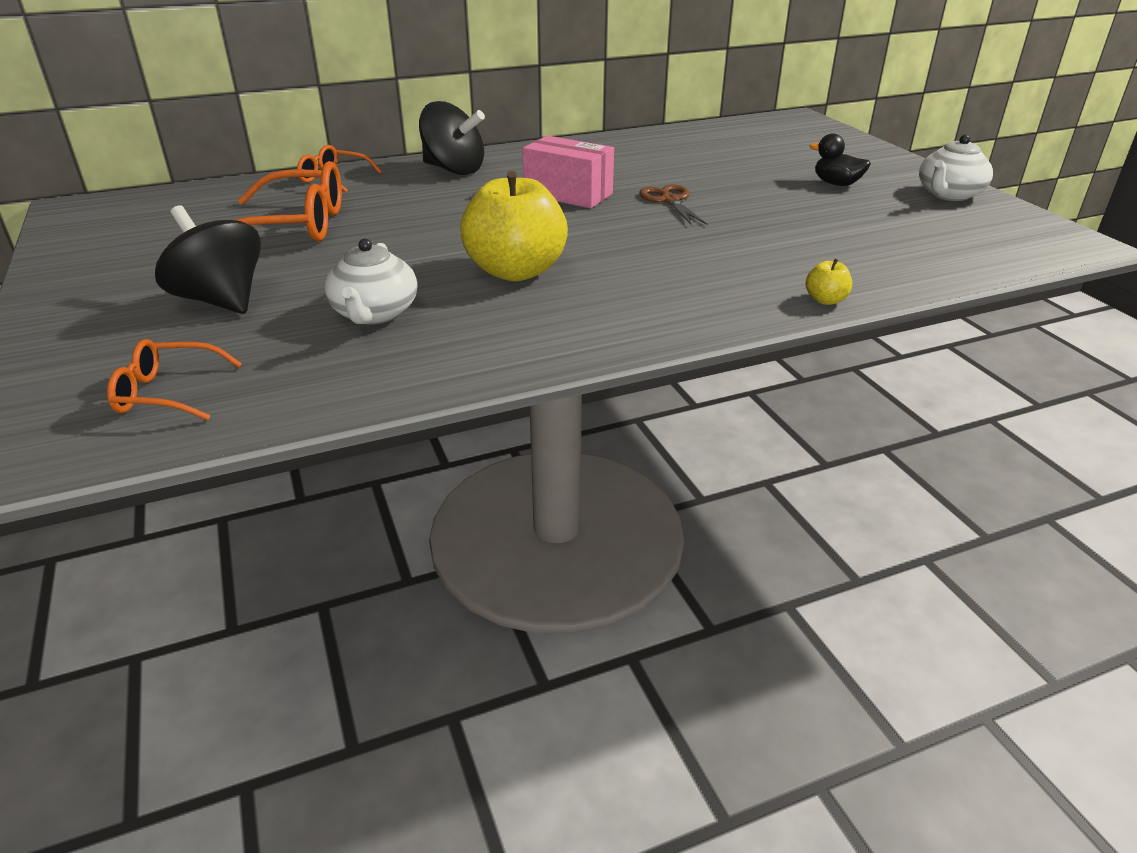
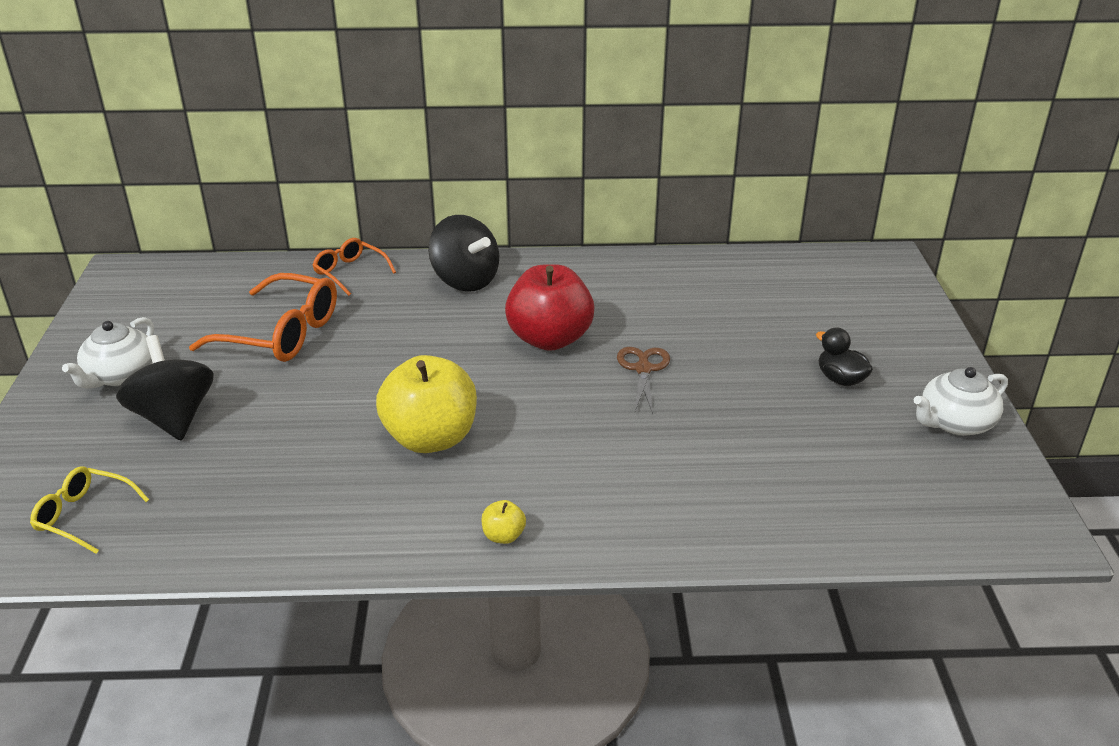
camera: 20 degrees right, 0 degrees up
orange glasses [107,339,242,421] -> yellow glasses [30,466,149,554]
white teapot [325,238,417,324] -> white teapot moved to [62,317,154,389]
pink box [522,136,614,208] -> red apple [505,264,595,351]
yellow apple [805,259,852,305] -> yellow apple moved to [481,500,526,544]

